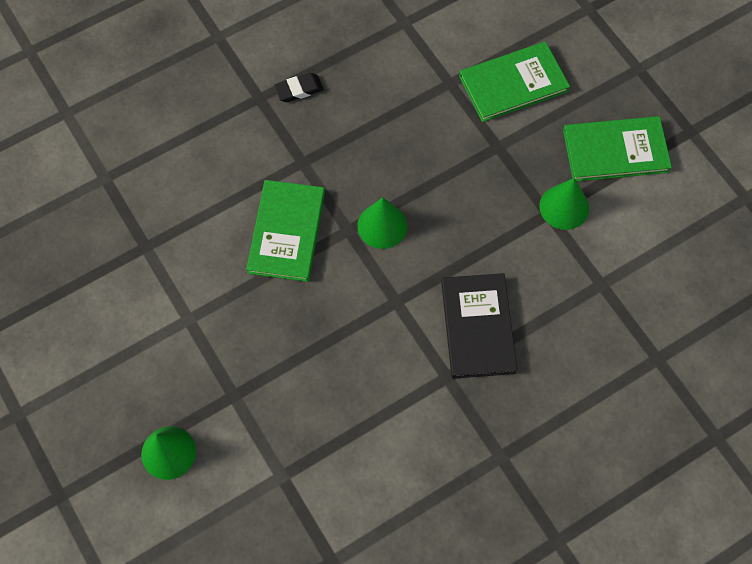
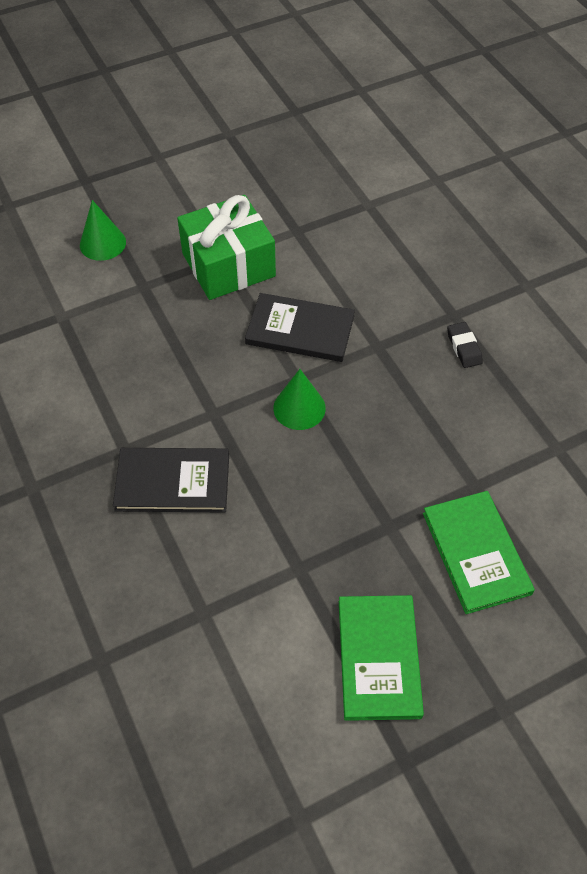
camera: 95 degrees right, 10 degrees down
green book [246,180,325,282] -> black book [245,293,355,362]
green cone [539,178,589,230] -> none
none -> green gift [177,195,276,300]

